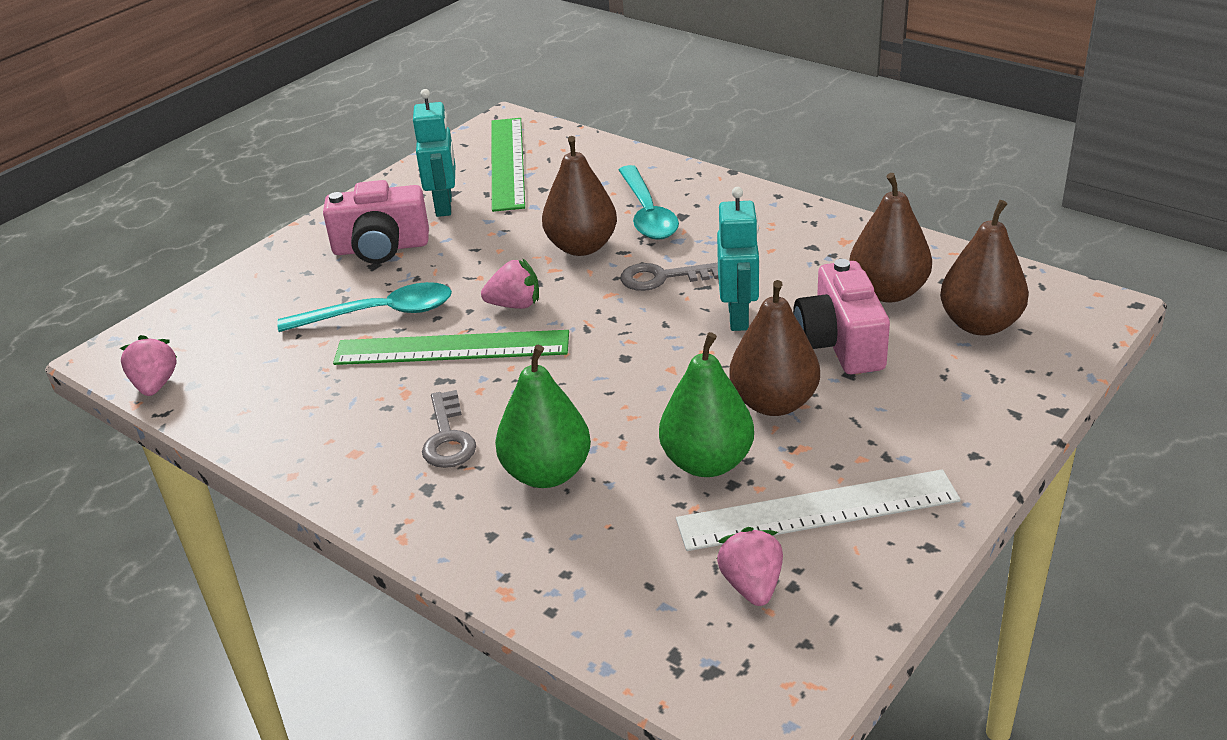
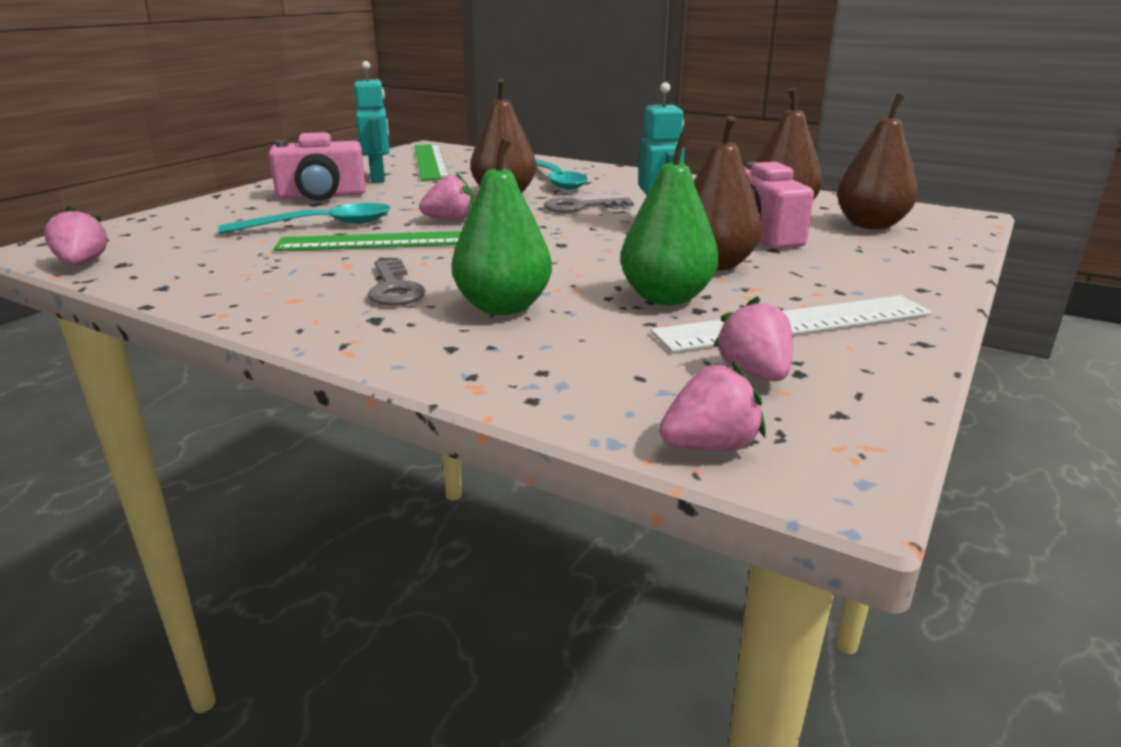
camera: 10 degrees left, 10 degrees down
none -> pink strawberry [659,362,766,451]

